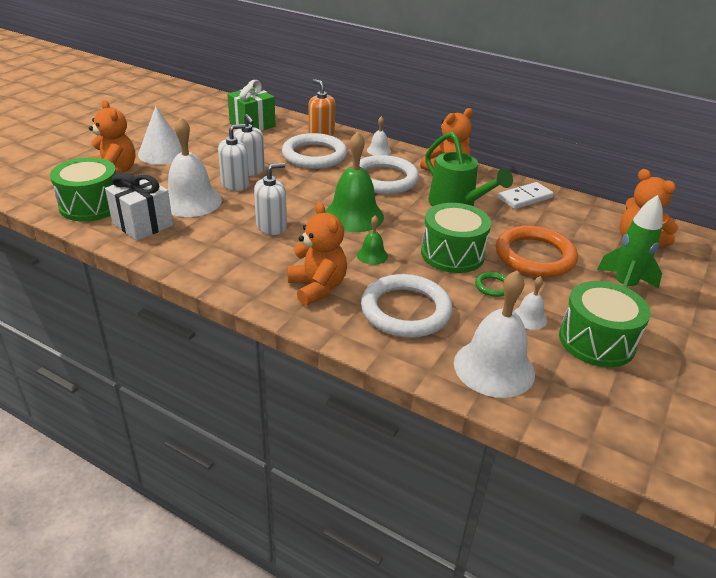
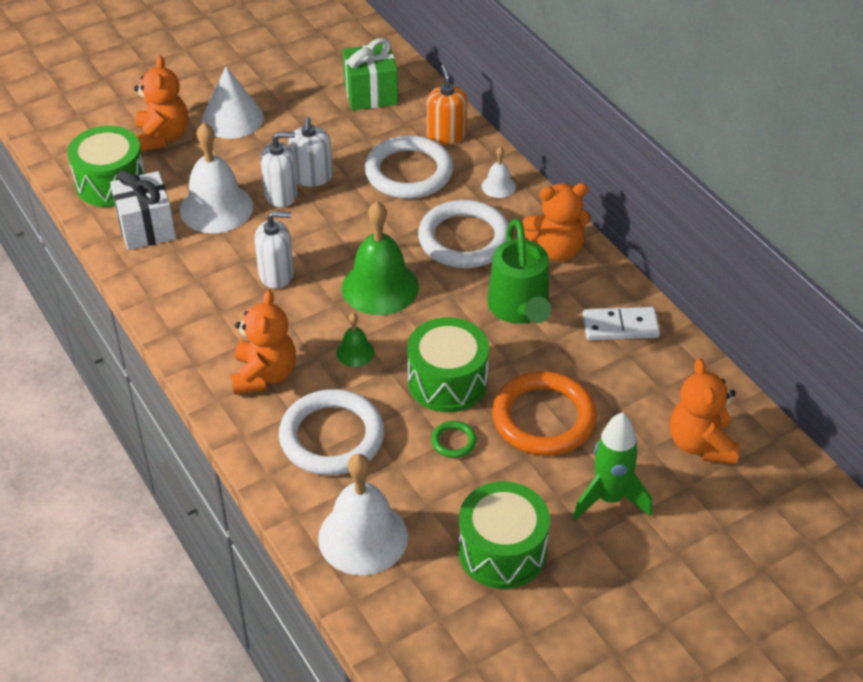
camera: 30 degrees right, 10 degrees up
white bell [514,276,547,330] -> none

